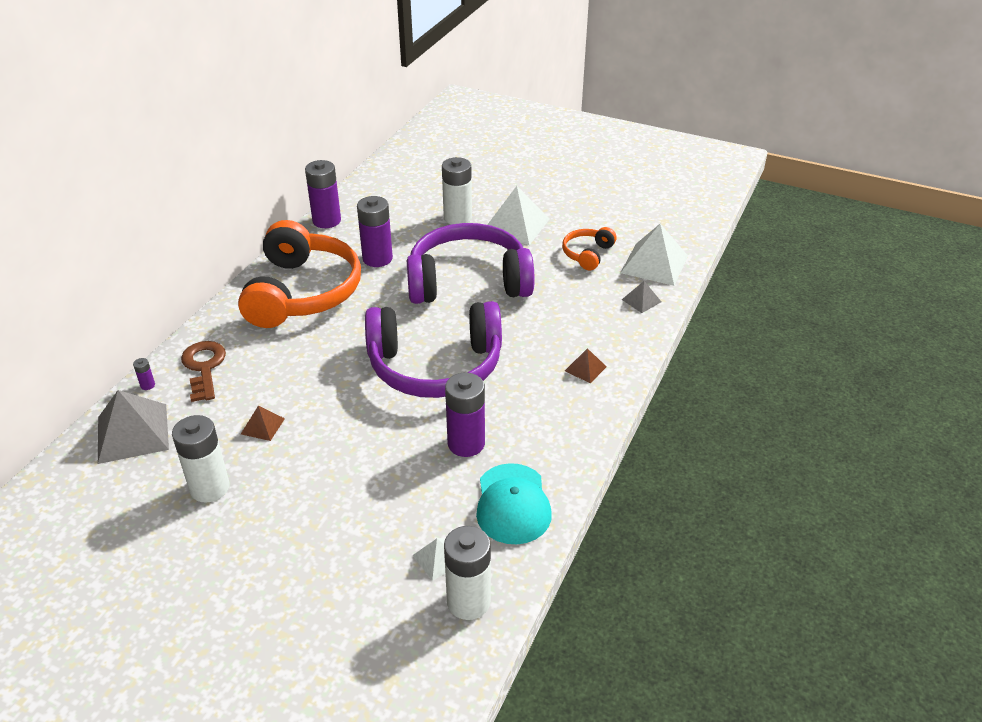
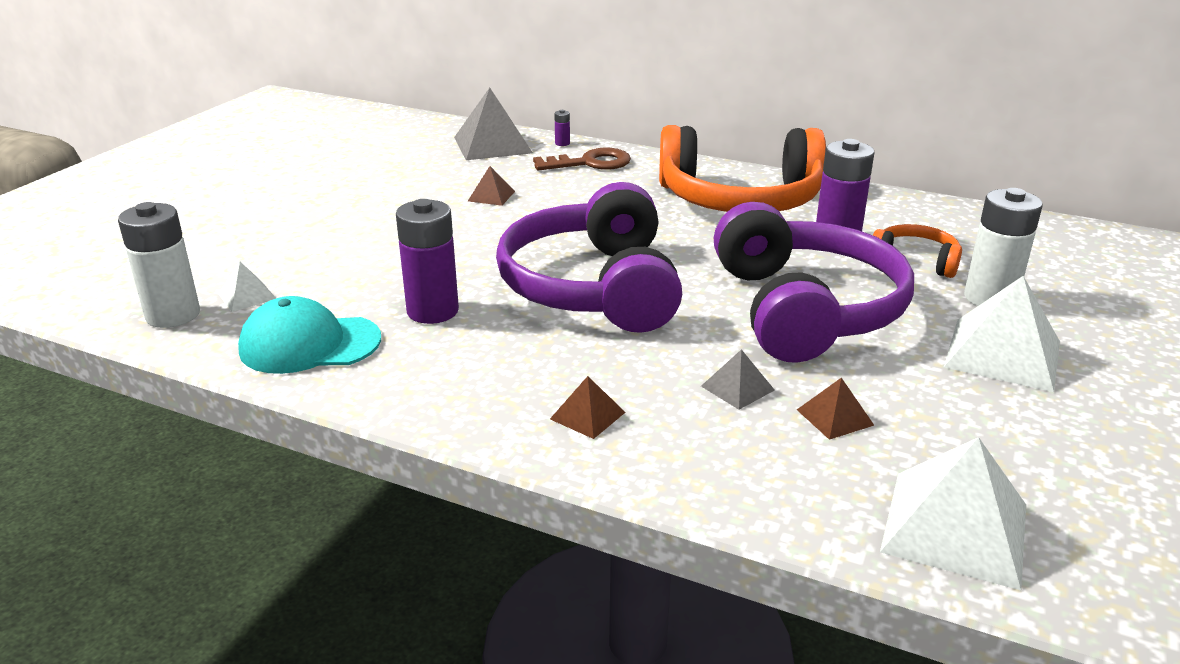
camera: 90 degrees right, 10 degrees down
white battery [172,415,230,503] -> none
purple battery [305,160,341,228] -> none
orange headphones [562,227,617,270] -> orange headphones moved to [873,224,962,278]
grey pyramid [622,281,661,313] -> grey pyramid moved to [701,349,775,410]
none -> brown pyramid [797,378,874,440]

